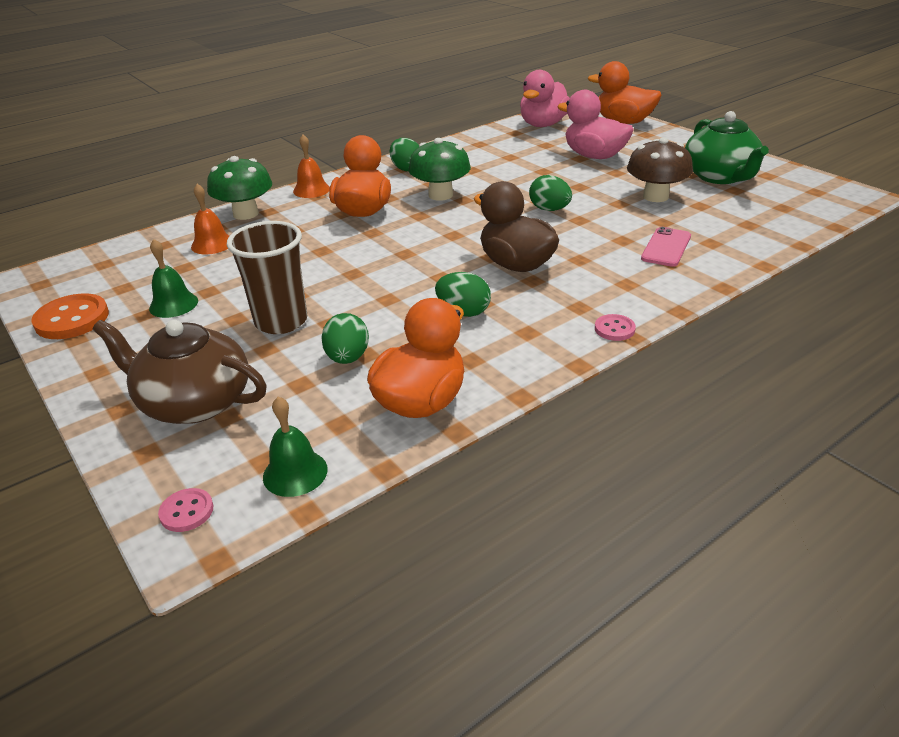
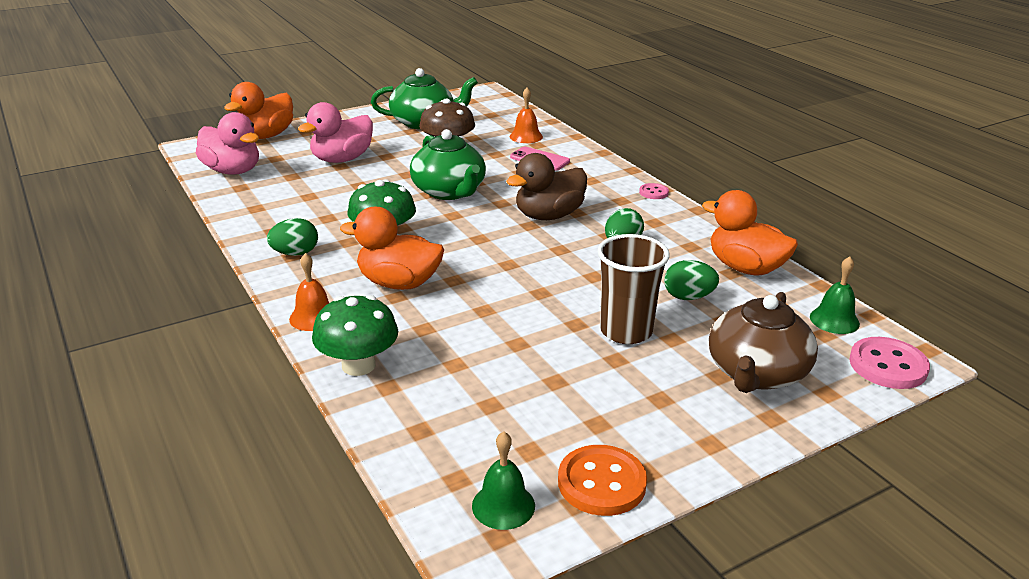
camera: 85 degrees left, 5 degrees down
green bell [149,239,198,318] -> green bell moved to [472,431,535,530]
pink button [158,488,213,532] -> pink button [849,337,930,389], size x1.87
orange bell [191,184,229,255] -> orange bell moved to [510,88,543,143]
green egg [529,175,572,211] -> green teapot [410,129,486,200]

